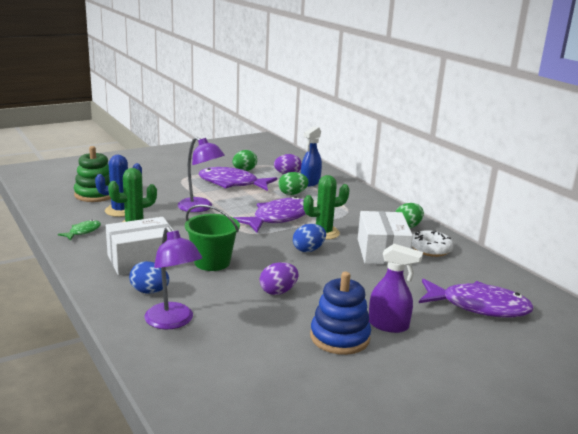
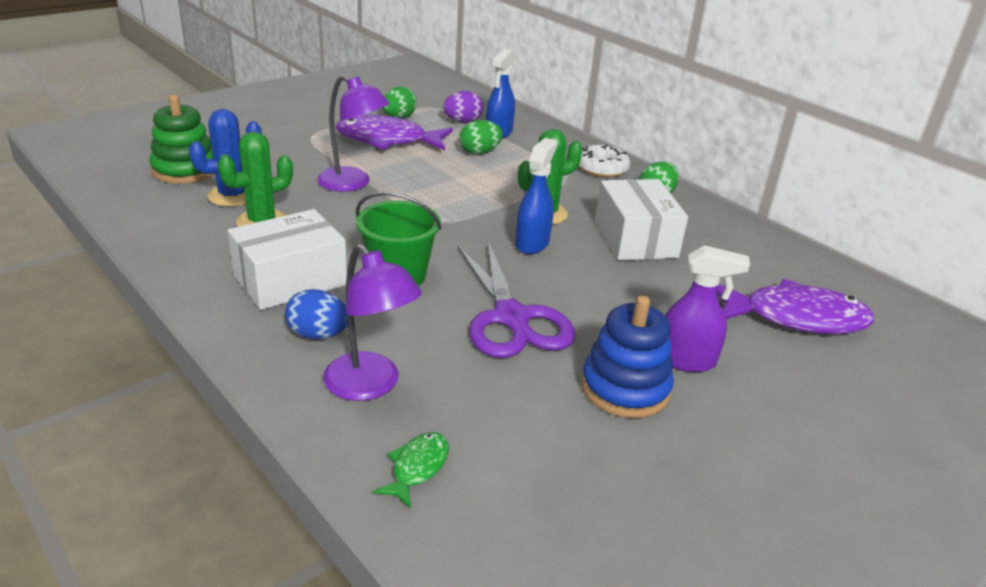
camera: 10 degrees left, 10 degrees up
green fish [58,220,101,240] -> green fish moved to [373,432,449,508]
purple fish [233,196,306,232] -> none
purple egg [260,262,299,295] -> purple scissors [458,241,575,358]
blue egg [293,224,326,252] -> blue spray bottle [515,138,557,254]
white donut [412,230,453,257] -> white donut moved to [579,145,630,177]

